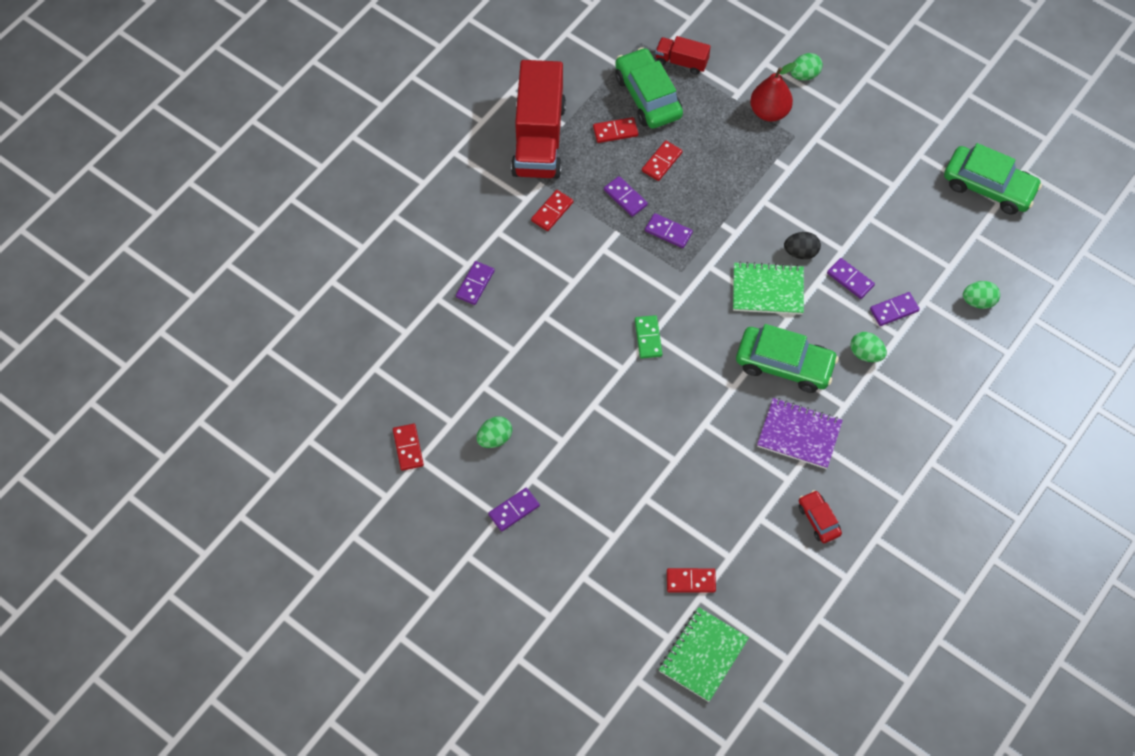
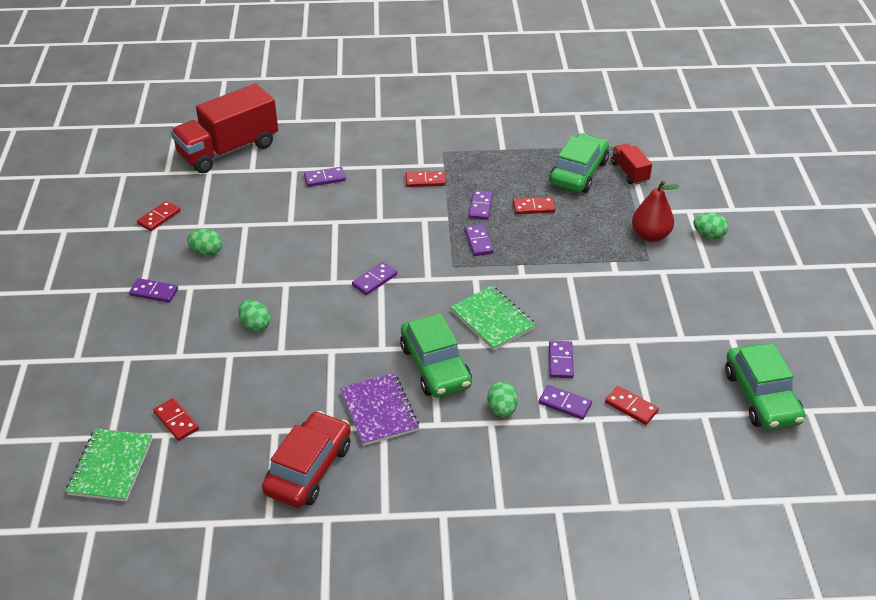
camera: 50 degrees right, 20 degrees down
red truck [511,60,566,179] -> red truck moved to [171,84,278,173]
red domino [593,117,638,143] -> red domino moved to [605,386,659,425]
green domino [635,315,662,359] -> purple domino [352,262,397,295]
green notebook [659,607,749,702] -> green notebook turned 75 degrees counterclockwise [66,429,152,502]
black egg [784,232,821,259] -> none
red car [799,490,842,543] -> red car [262,411,351,508], size x1.90
green egg [963,281,1000,309] -> green egg moved to [238,300,271,332]

